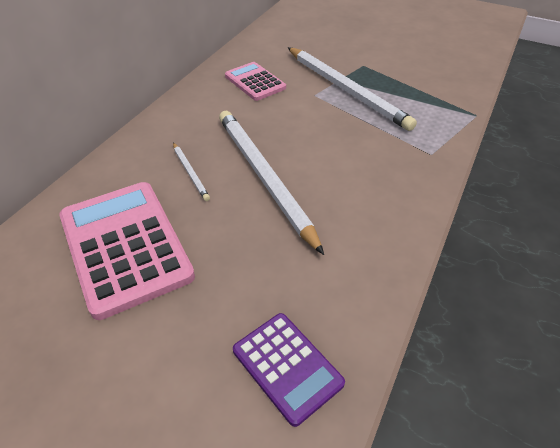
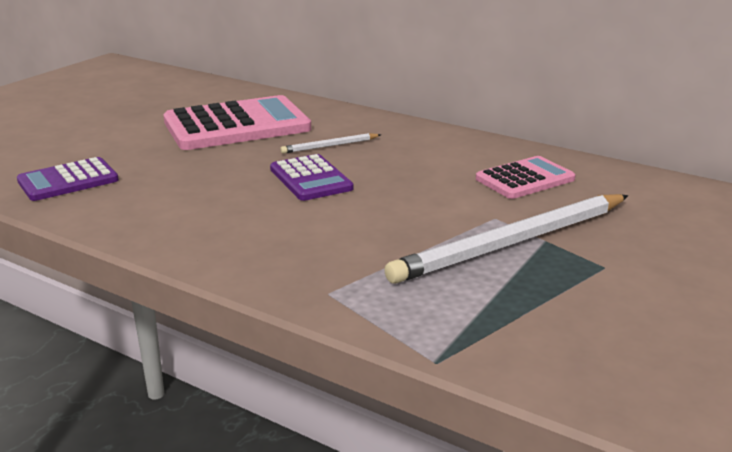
camera: 95 degrees right, 20 degrees down
white pencil [219,111,324,255] -> purple calculator [270,154,353,201]

